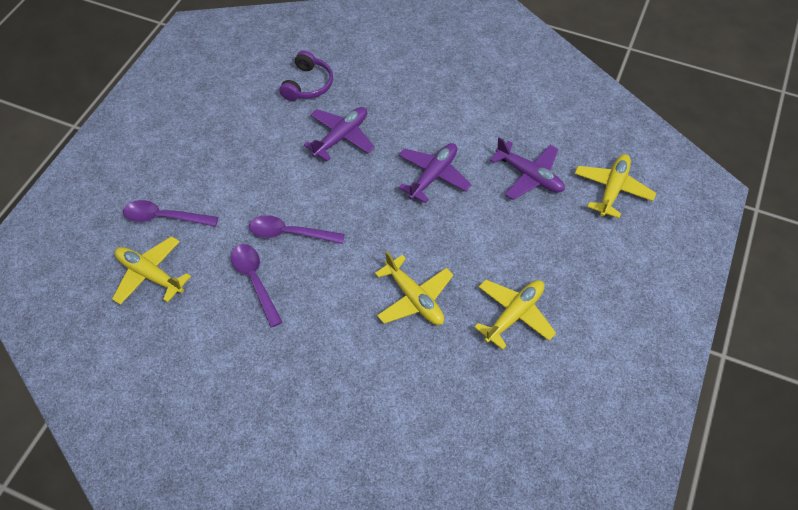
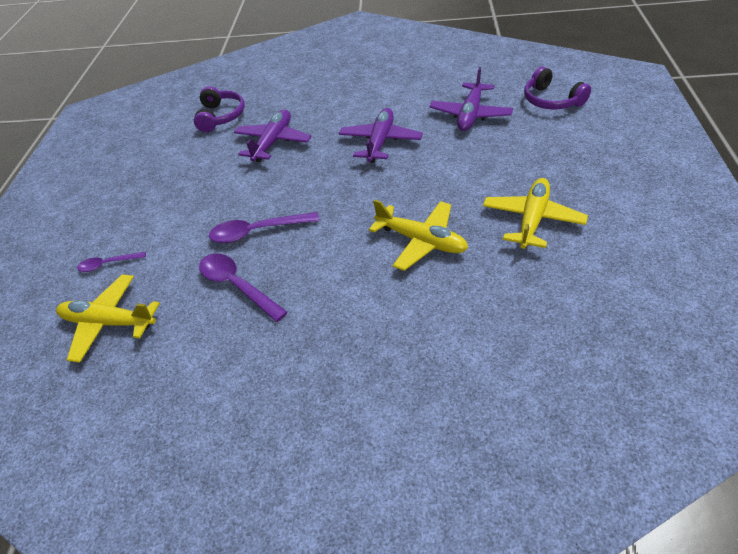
camera: 15 degrees left, 10 degrees down
purple spoon [123,200,218,227] -> purple spoon [77,252,146,272], size x0.60
purple plane [490,137,565,200] -> purple plane turned 90 degrees clockwise [429,67,513,131]
yellow plane [575,154,656,218] -> purple headphones [524,67,591,110]

